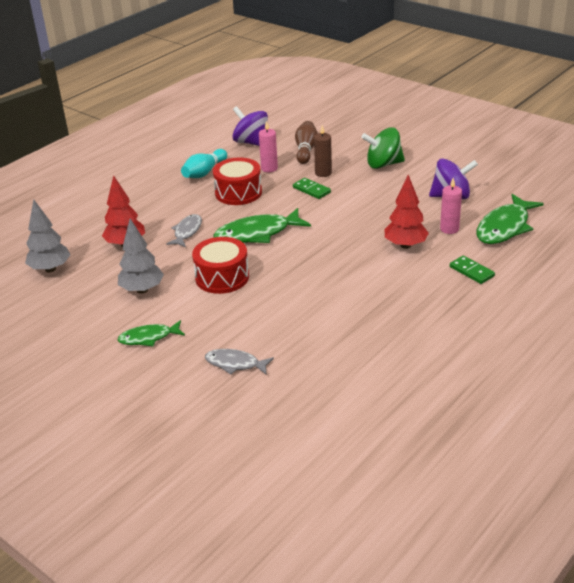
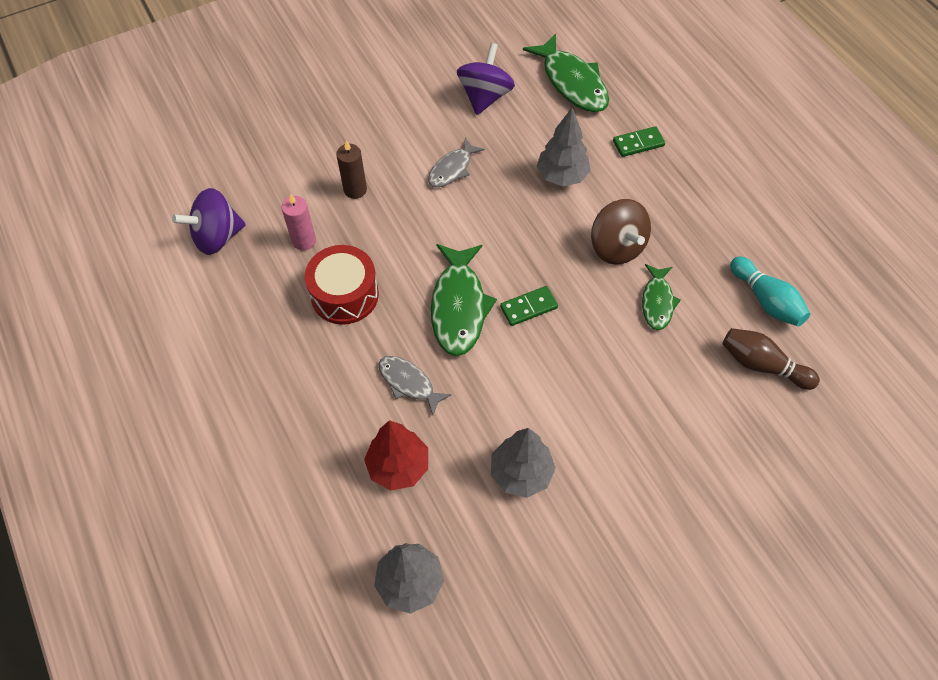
camera: 70 degrees left, 25 degrees up
green fish [118,320,185,346] -> green fish moved to [642,264,681,330]
turquoise bowling pin [181,149,227,178] -> turquoise bowling pin moved to [730,256,810,326]
red drum [192,237,249,294] -> none
grey fish [205,349,274,375] -> grey fish moved to [428,138,485,187]
green domino [293,178,331,199] -> green domino moved to [500,286,558,326]
brown bowling pin [295,121,318,164] -> brown bowling pin moved to [722,328,820,390]
green spinning top [361,127,405,169] -> none
red tree [385,175,429,249] -> grey tree [536,108,591,187]
pink candle [440,178,462,234] -> none
none -> brown spinning top [591,199,651,265]

